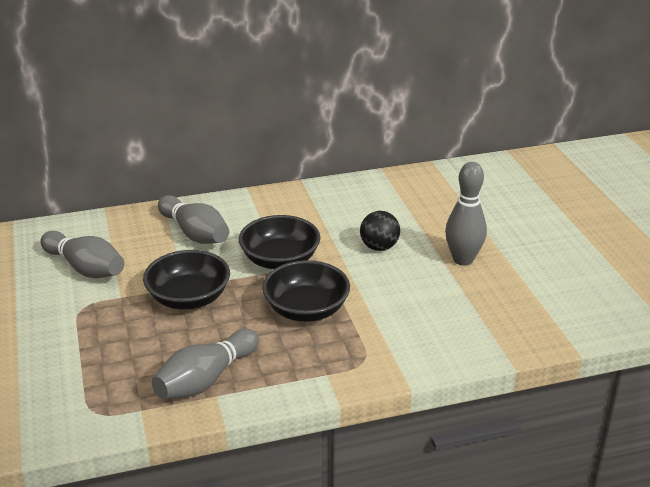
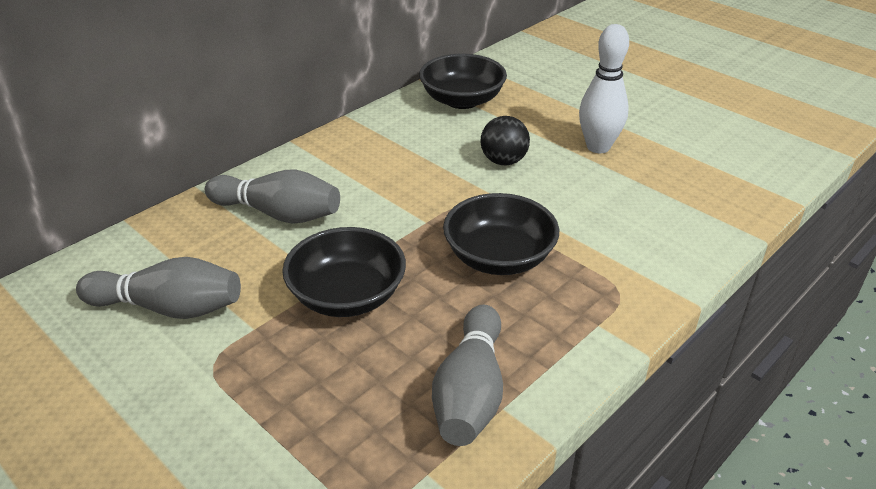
camera: 30 degrees left, 5 degrees up
black bowl [239,215,321,269] -> black bowl moved to [419,54,507,109]
grey bowling pin [445,162,487,266] -> white bowling pin [579,24,629,153]

